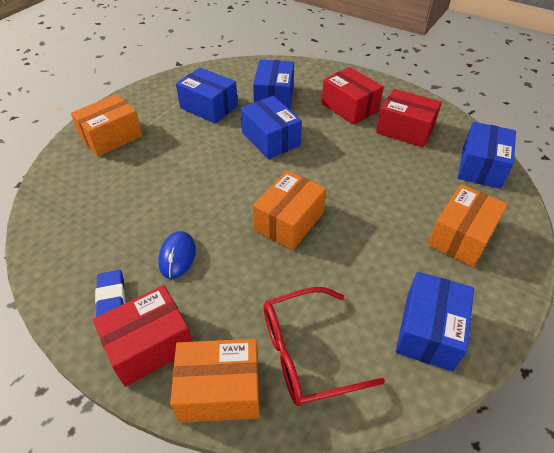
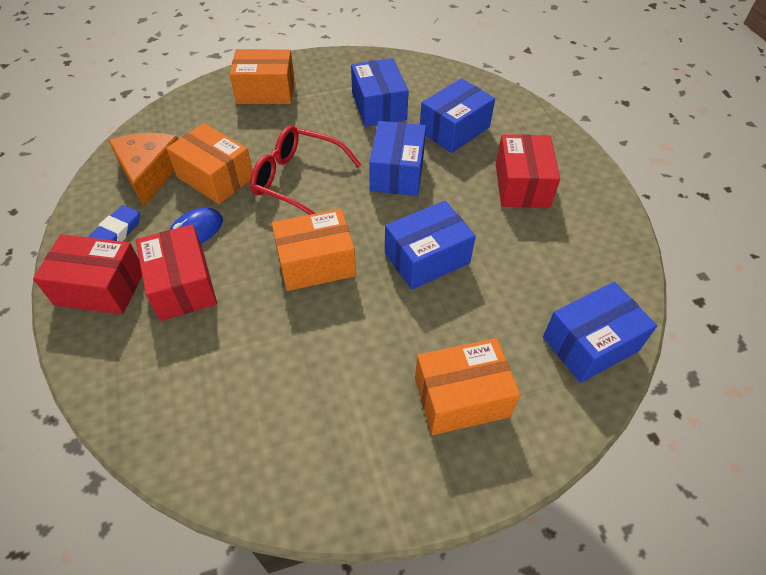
camera: 40 degrees right, 5 degrees up
orange box [170,339,260,423] -> orange box moved to [166,123,253,204]
red glasses [264,287,385,406] -> red glasses moved to [250,125,361,215]
red box [376,89,442,147] -> red box moved to [136,224,217,321]
blue box [396,272,474,371] -> blue box moved to [385,201,476,290]
none -> orange cheese [109,133,178,206]

